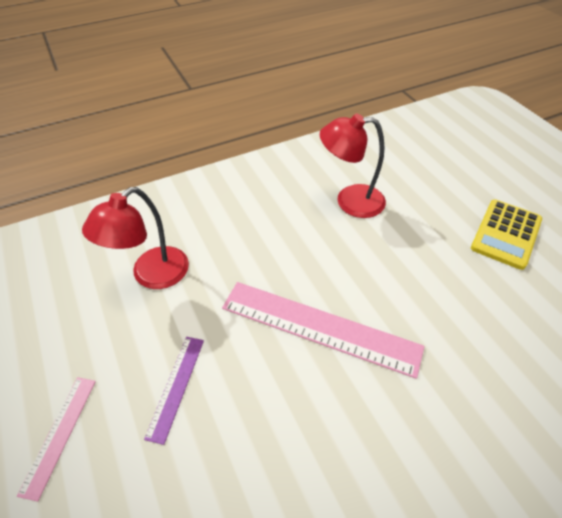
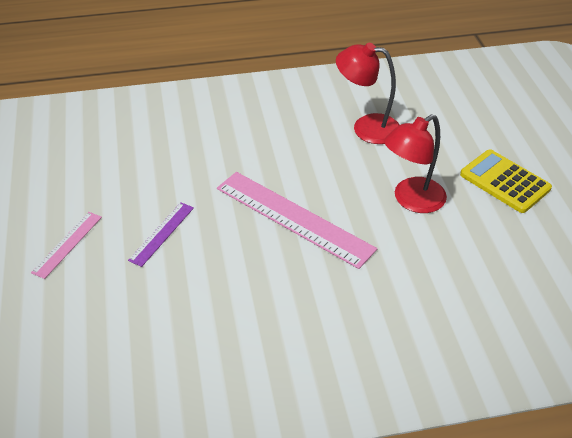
camera: 15 degrees right, 5 degrees down
red lamp [82,187,189,289] -> red lamp moved to [384,114,447,213]
yellow calculator [471,200,542,270] -> yellow calculator turned 90 degrees clockwise [460,150,552,213]

